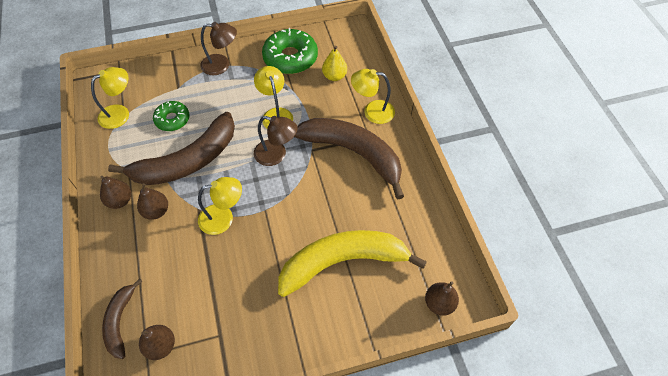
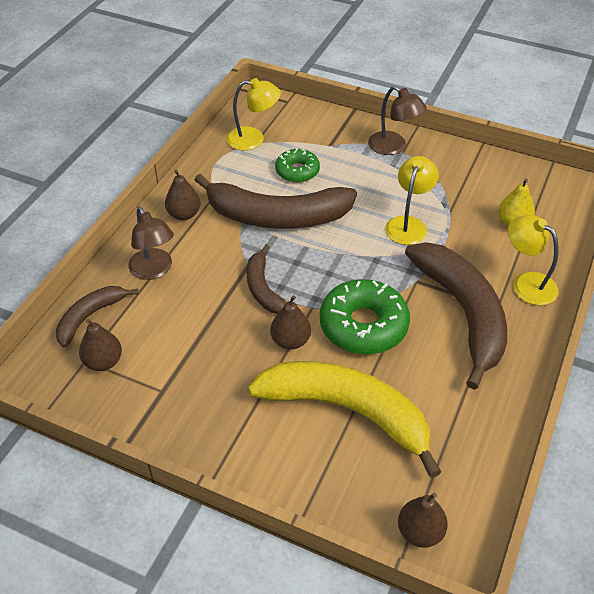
camera: 40 degrees right, 10 degrees down
brown pear [137,183,168,220] -> brown pear moved to [270,295,311,350]
yellow lamp [198,177,242,235] -> brown banana [247,244,287,314]
brown lamp [254,116,298,166] -> brown lamp moved to [128,207,174,280]
green donut [262,28,318,74] -> green donut moved to [320,279,410,355]

